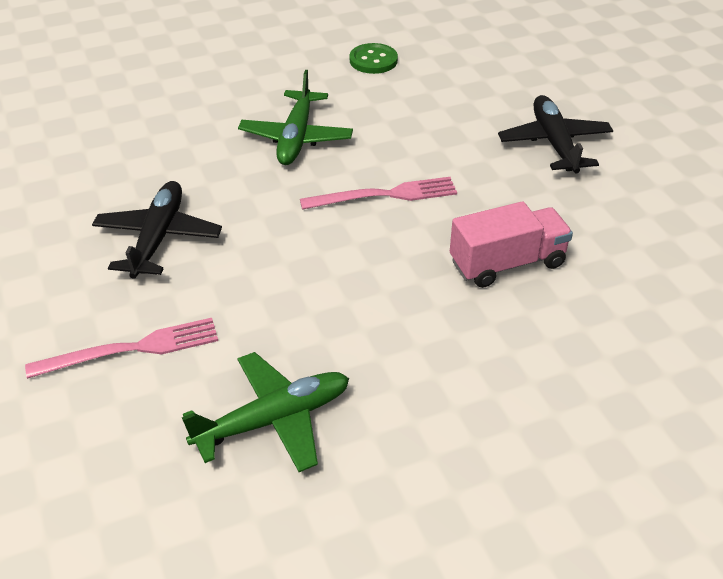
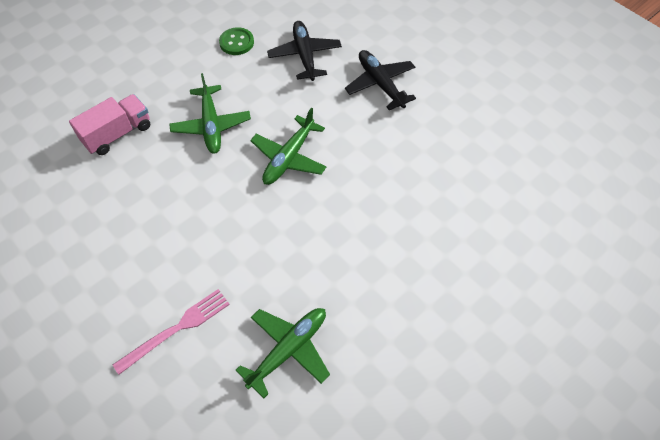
camera: 20 degrees left, 15 degrees up
black plane [92,181,222,279] -> black plane moved to [267,21,342,81]
pink fork [300,177,457,210] -> green plane [250,108,326,185]
pink truck [450,201,573,288] -> pink truck moved to [69,94,150,155]

